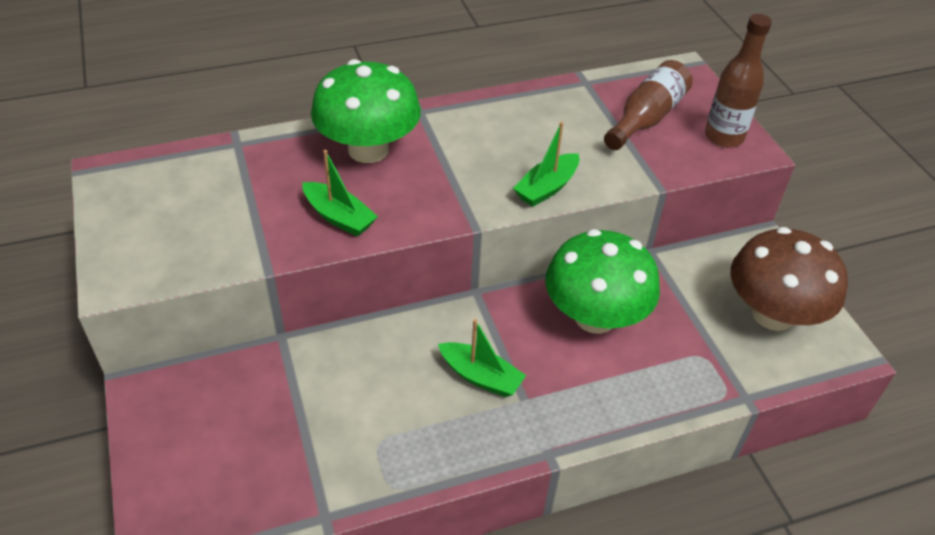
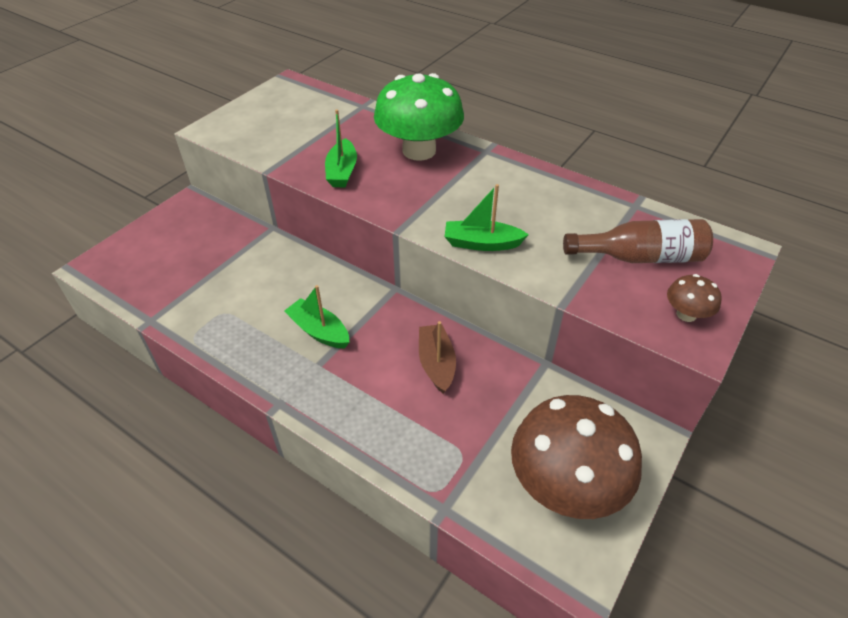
camera: 55 degrees right, 0 degrees up
green boat [438,319,526,397] -> green boat turned 135 degrees clockwise [284,285,349,348]
green mushroom [545,229,660,334] -> brown boat [419,321,456,394]
brown bottle [705,14,772,147] -> brown mushroom [667,274,722,322]

